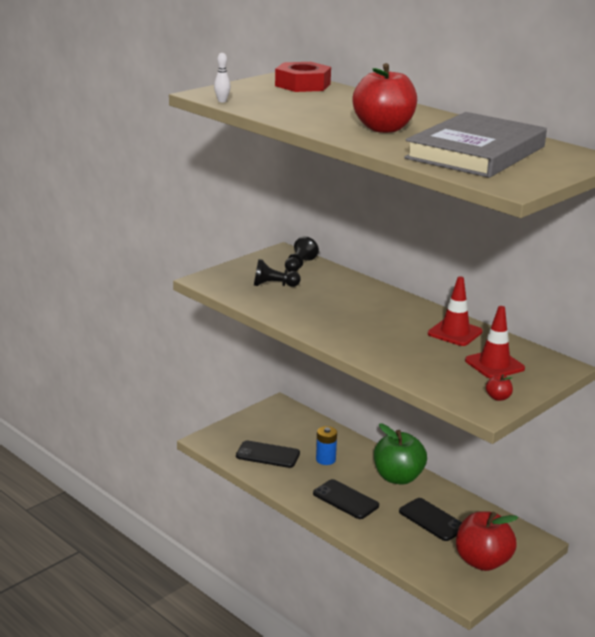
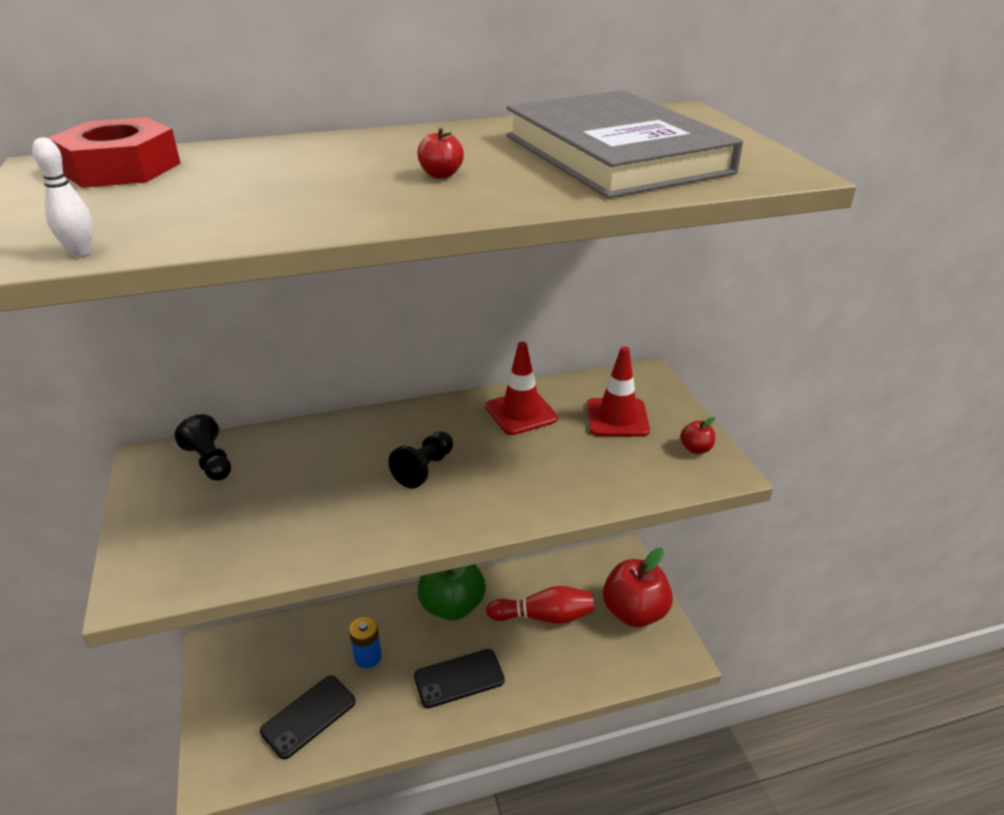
camera: 60 degrees left, 10 degrees up
black pawn [254,259,301,287] -> black pawn moved to [388,431,453,489]
red apple [353,63,417,133] -> red apple [417,128,464,179], size x0.40
black phone [399,498,462,541] -> red bowling pin [486,586,594,624]

